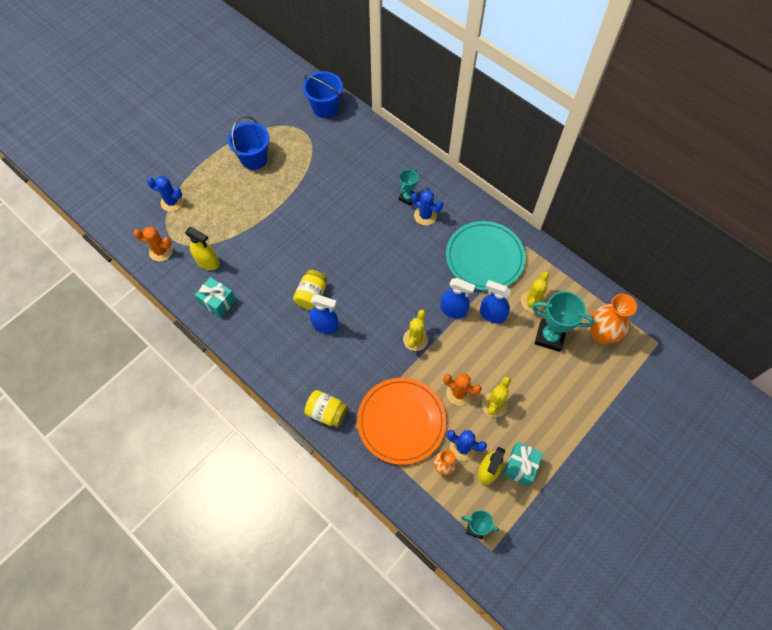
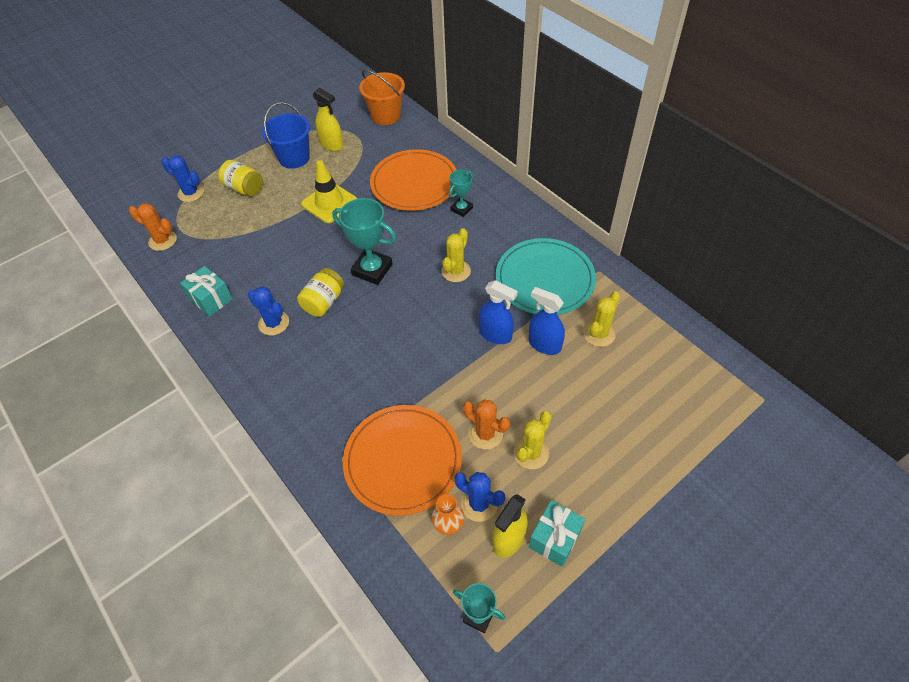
camera: 10 degrees right, 10 degrees down
yellow spray bottle [185,227,219,270] -> yellow spray bottle moved to [313,88,344,151]
blue bucket [303,71,343,118] -> orange bucket [359,69,405,125]
yellow jar [304,390,348,428] -> yellow jar moved to [218,160,263,196]
blue spray bottle [309,295,339,334] -> none
yellow cactus [403,310,428,351] -> yellow cactus moved to [441,228,471,282]
blue cactus [411,190,443,225] -> blue cactus moved to [248,287,289,335]
turquoise trophy [532,291,594,352] -> turquoise trophy moved to [332,198,396,285]
orange vase [590,294,637,344] -> none
none -> yellow traffic cone [301,160,357,223]
none -> orange plate [370,149,457,211]

